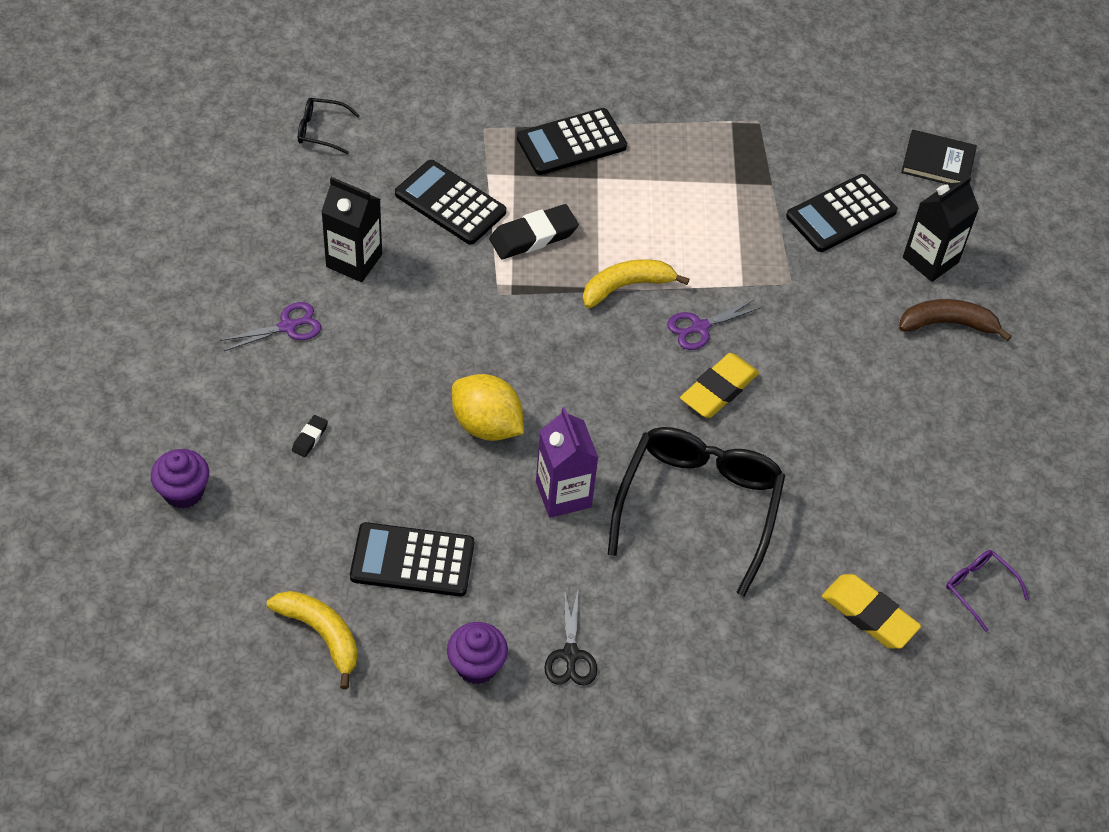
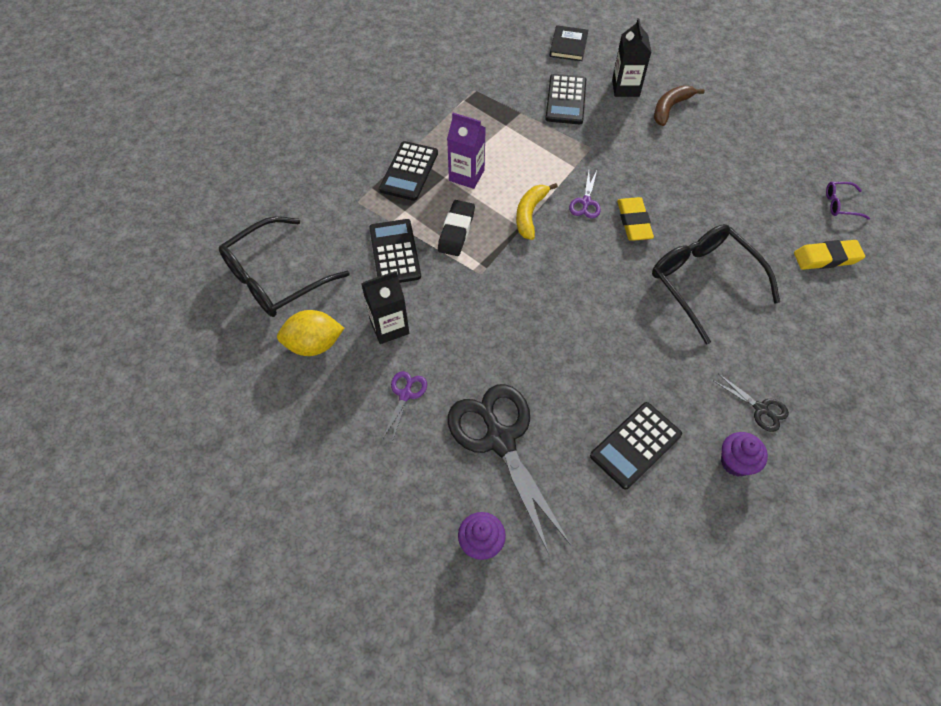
camera: 45 degrees left, 5 degrees up
yellow banana [267,591,358,689] -> none
black eraser [292,415,328,457] -> black scissors [448,384,571,554]
black glasses [298,98,360,154] -> black glasses [219,216,349,317], size x2.28
black calculator [395,160,506,245] -> black calculator turned 90 degrees clockwise [369,219,421,283]
yellow lemon [452,374,524,441] -> yellow lemon moved to [277,310,344,356]
purple carton [536,407,598,518] -> purple carton moved to [447,113,486,189]
black book [901,130,977,184] -> black book turned 45 degrees counterclockwise [550,25,588,61]

